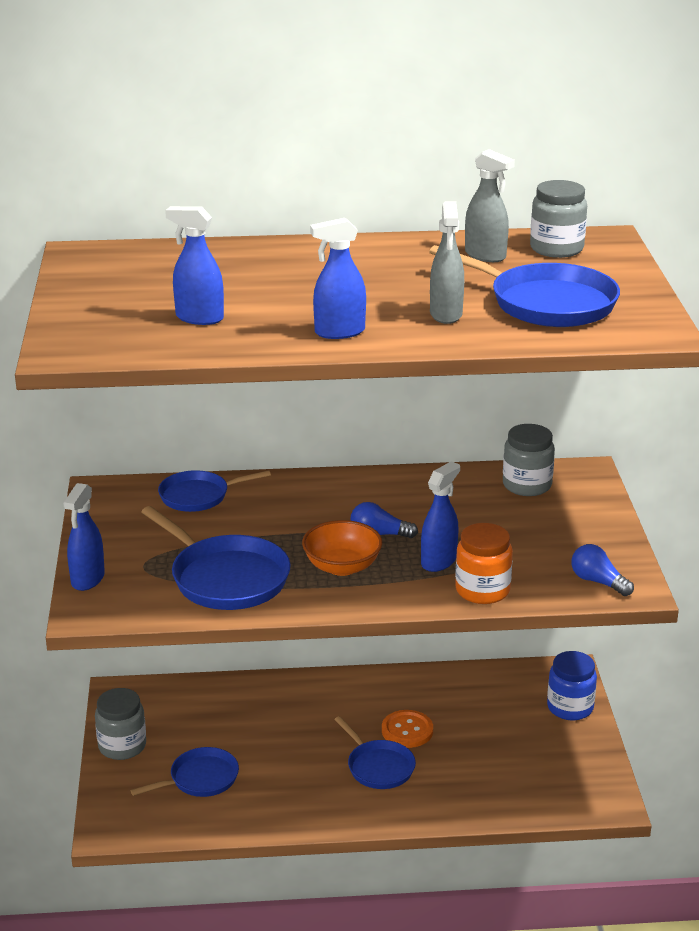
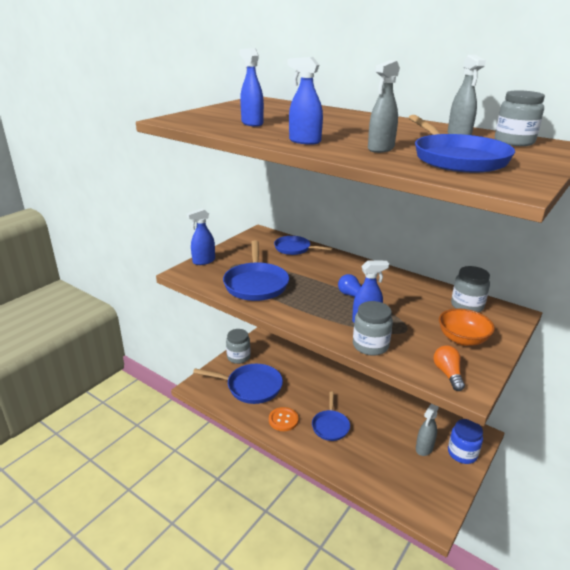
camera: 40 degrees right, 0 degrees up
blue pan [130,747,239,797] -> blue pan [193,364,283,404], size x1.57
orange bowl [302,520,382,576] -> orange bowl moved to [439,308,495,346]
orange button [382,710,433,748] -> orange button moved to [269,407,299,431]
orange jar [455,523,513,604] -> grey jar [353,301,393,356]
blue light bulb [572,544,634,596] -> orange light bulb [434,345,465,391]
none -> grey spray bottle [416,404,439,456]

